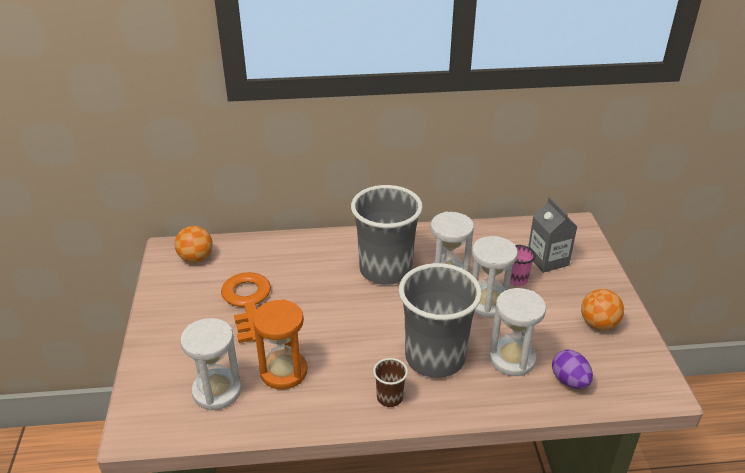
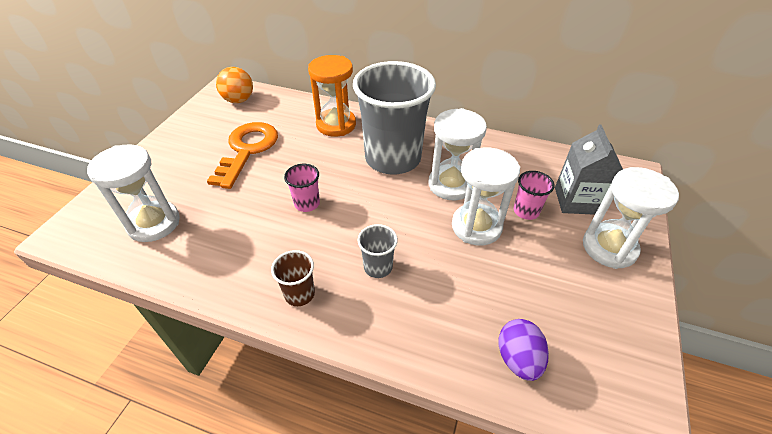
camera: 25 degrees right, 10 degrees up
orange hourglass [253,299,307,389] -> orange hourglass moved to [308,55,356,137]
grey cup [399,263,482,378] -> grey cup [358,224,398,278], size x0.41
white hourglass [489,288,546,376] -> white hourglass moved to [583,167,679,269]
orange ball [581,289,624,330] -> none
none -> pink cup [284,164,320,212]

